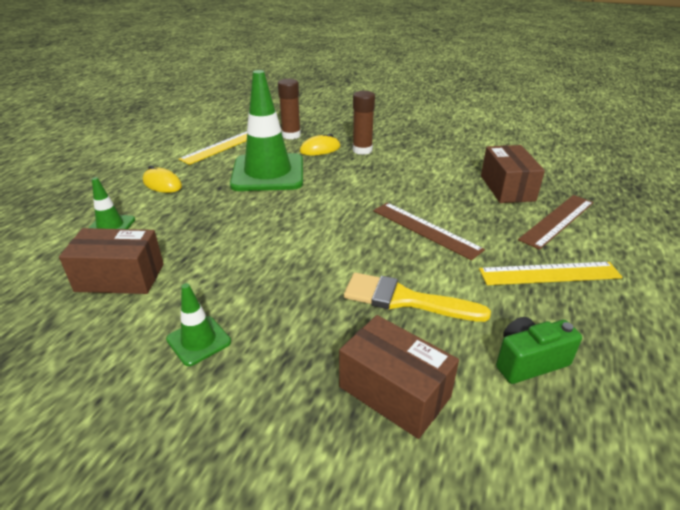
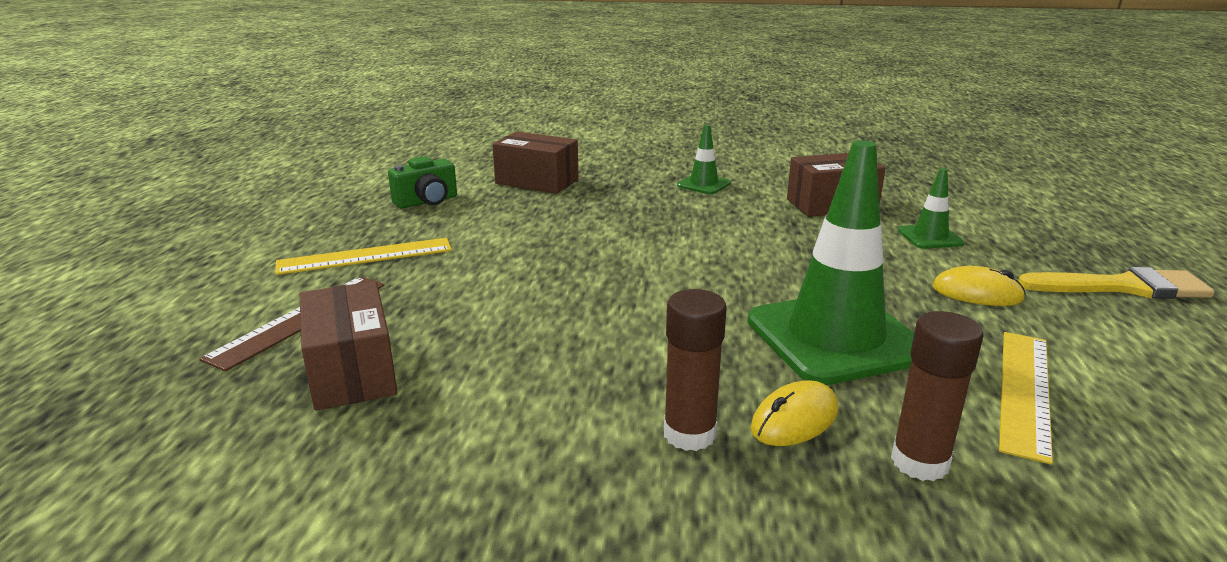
camera: 165 degrees right, 10 degrees down
yellow brush [344,273,491,322] -> yellow brush moved to [1018,267,1215,299]
brown ruler [373,203,485,260] -> none

